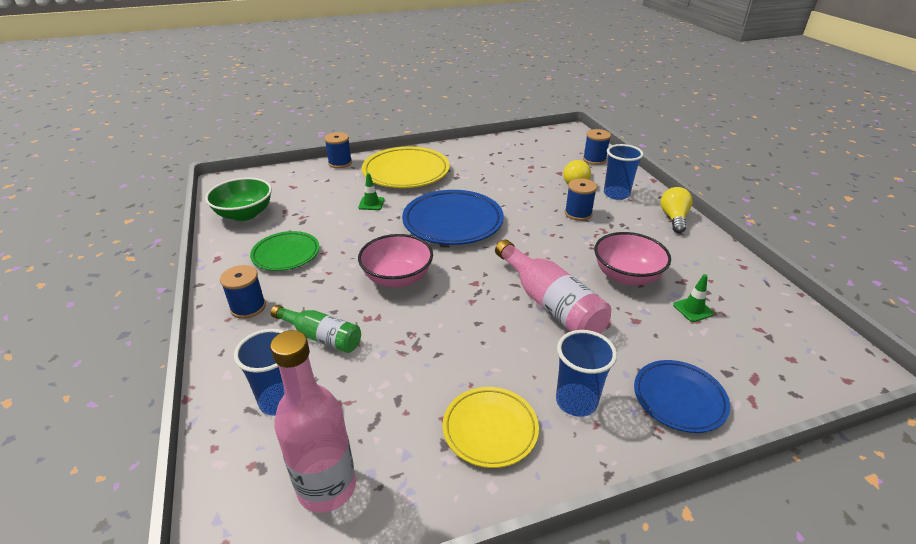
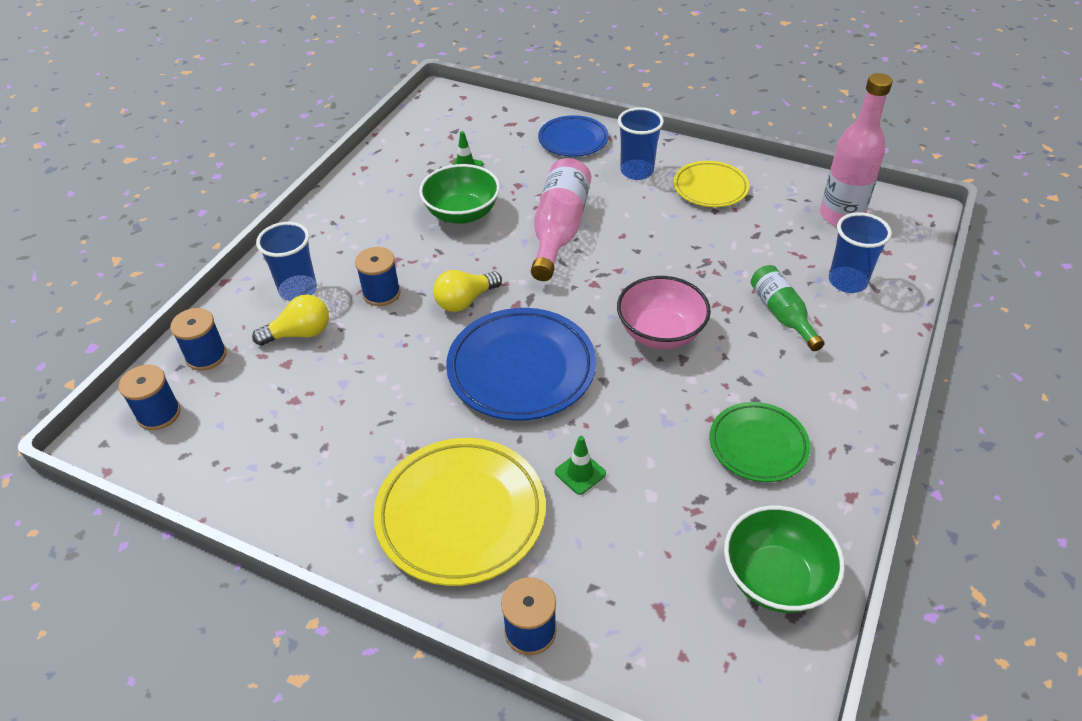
camera: 135 degrees left, 10 degrees up
blue spool [220,265,266,319] -> blue spool moved to [119,365,181,430]
pink bowl [594,232,671,285] -> green bowl [419,164,500,224]
yellow light bulb [661,187,693,233] -> yellow light bulb moved to [433,270,502,312]

